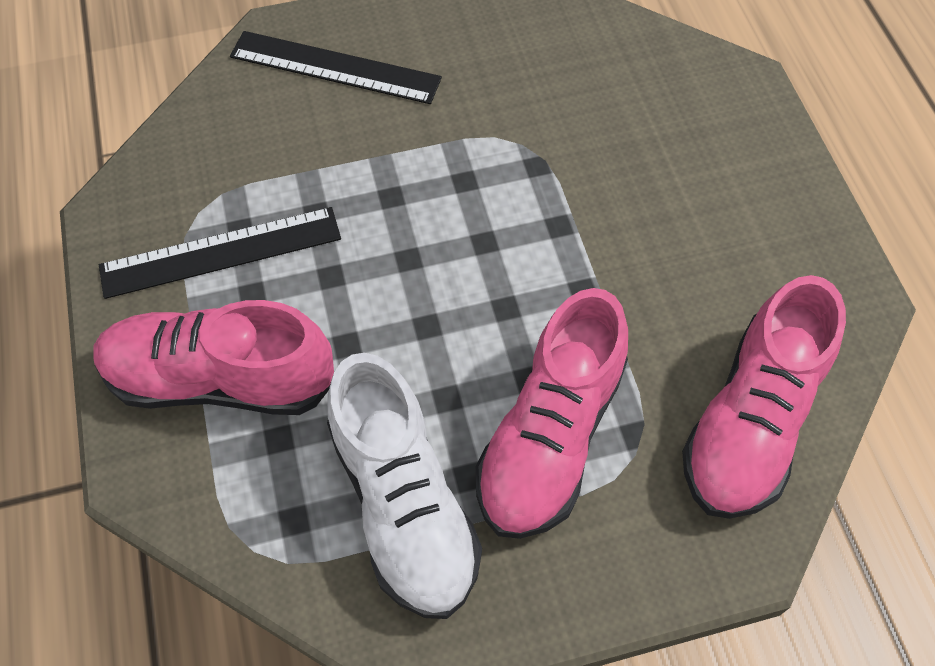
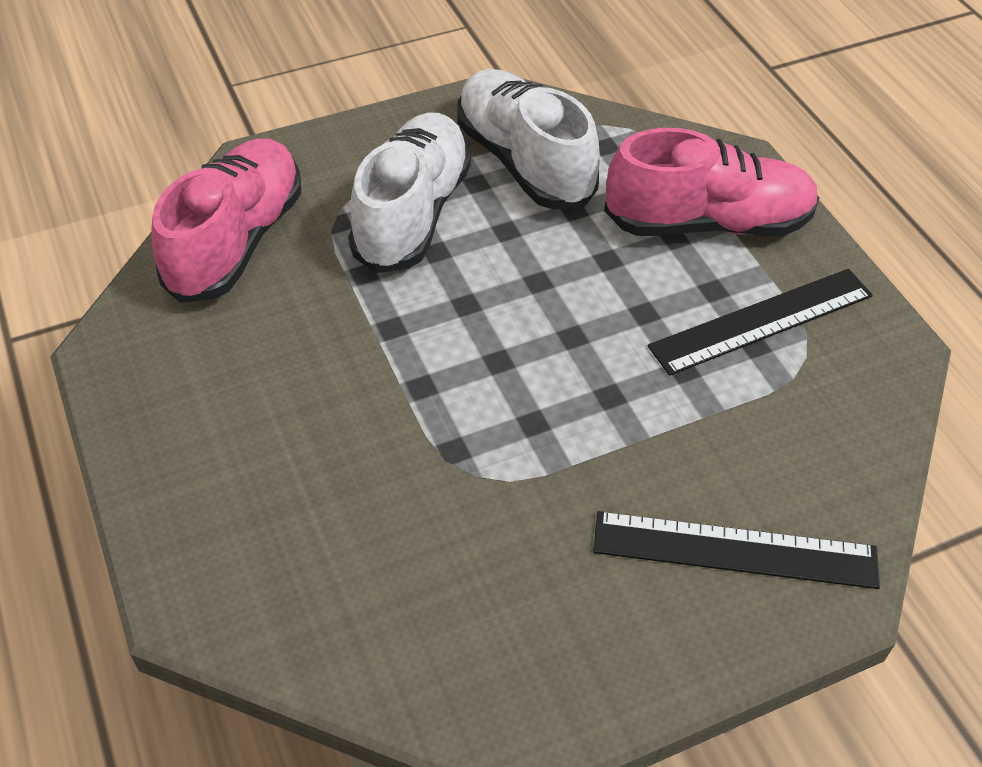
camera: 170 degrees right, 10 degrees down
pink shoe [475,288,628,539] -> white shoe [348,113,471,273]

